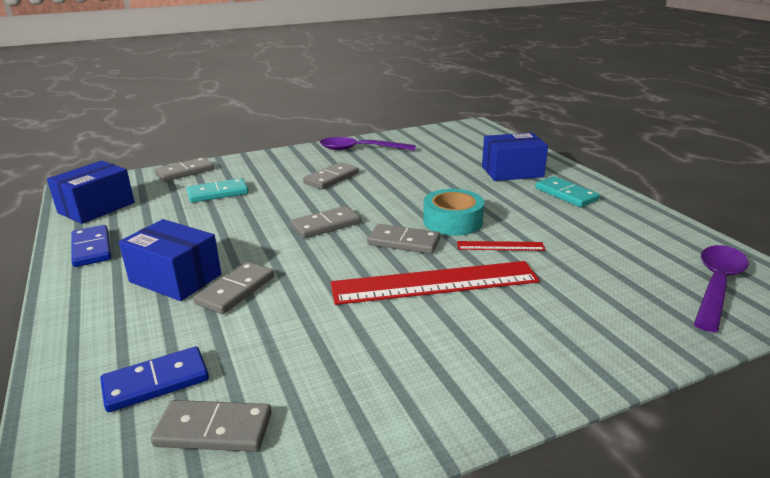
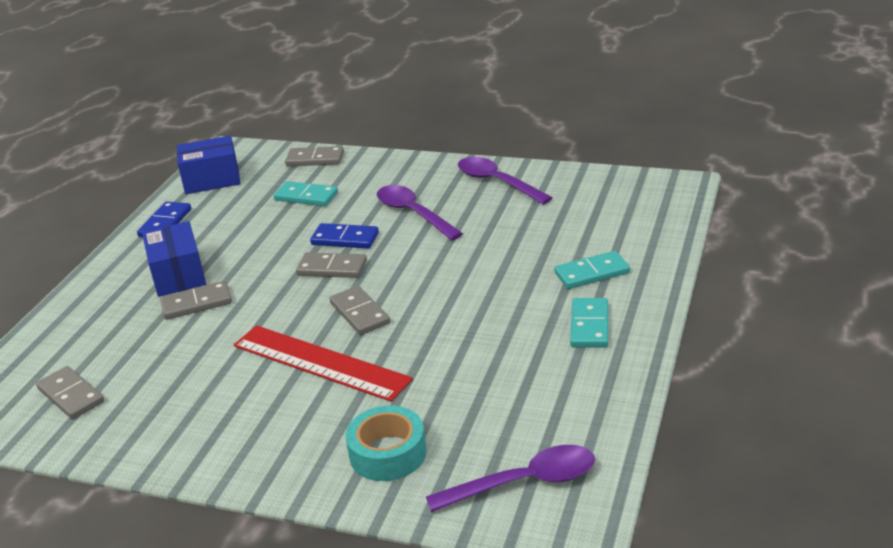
camera: 45 degrees right, 5 degrees up
blue domino [100,346,209,412] -> blue domino moved to [310,223,379,249]
grey domino [303,162,359,189] -> purple spoon [377,185,463,240]
turquoise tape [423,189,484,236] -> turquoise tape moved to [346,405,427,481]
red ruler [457,241,545,251] -> none
blue box [482,133,548,181] -> turquoise domino [554,251,630,289]

